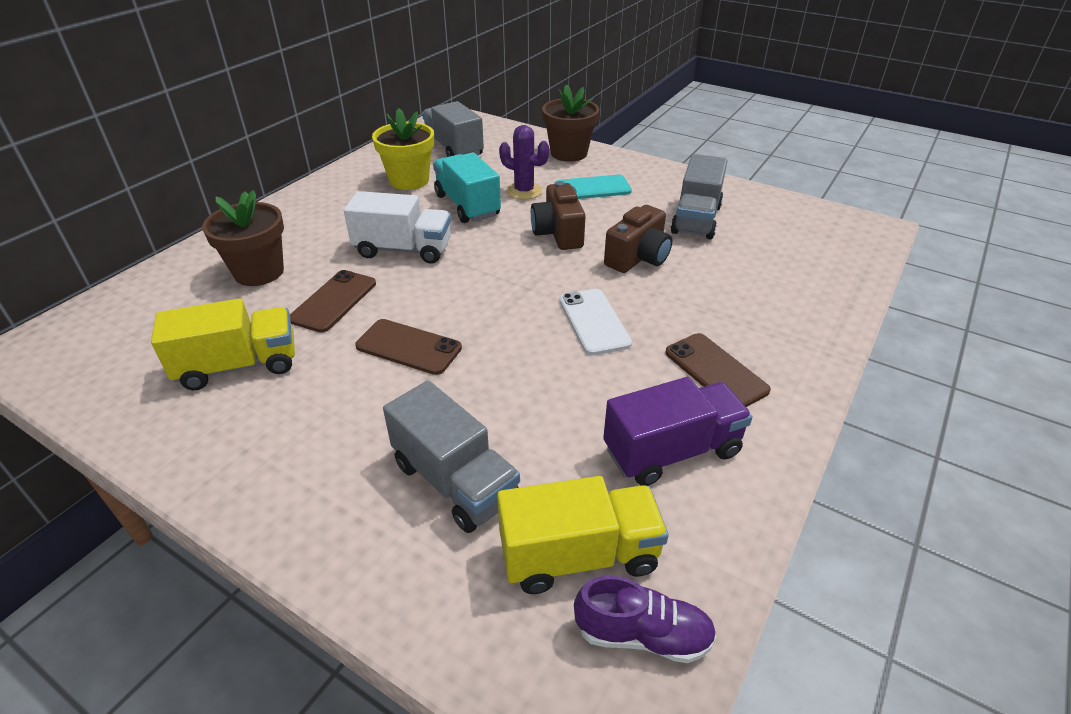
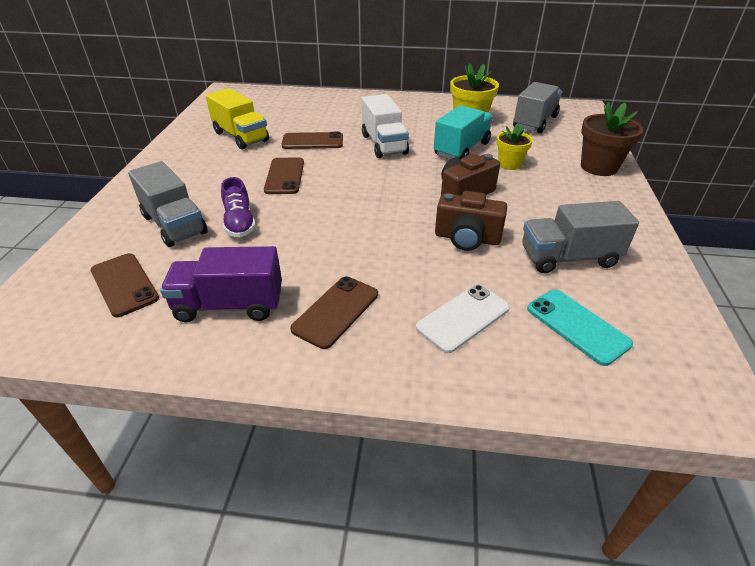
camera: 65 degrees right, 0 degrees up
brown flower pot [202,190,284,286] -> none
grey truck [383,380,520,533] -> grey truck turned 60 degrees counterclockwise [128,161,208,247]
yellow truck [497,476,669,594] -> brown phone [90,253,159,317]
purple cactus [499,125,549,200] -> yellow flower pot [497,124,533,170]
turquoise phone [555,175,632,199] -> turquoise phone moved to [527,289,633,366]
white phone [559,289,632,355] -> white phone moved to [416,285,510,353]
purple shoe [574,576,717,663] -> purple shoe moved to [221,177,256,237]
purple truck [603,377,753,486] -> purple truck turned 135 degrees clockwise [160,246,282,322]

